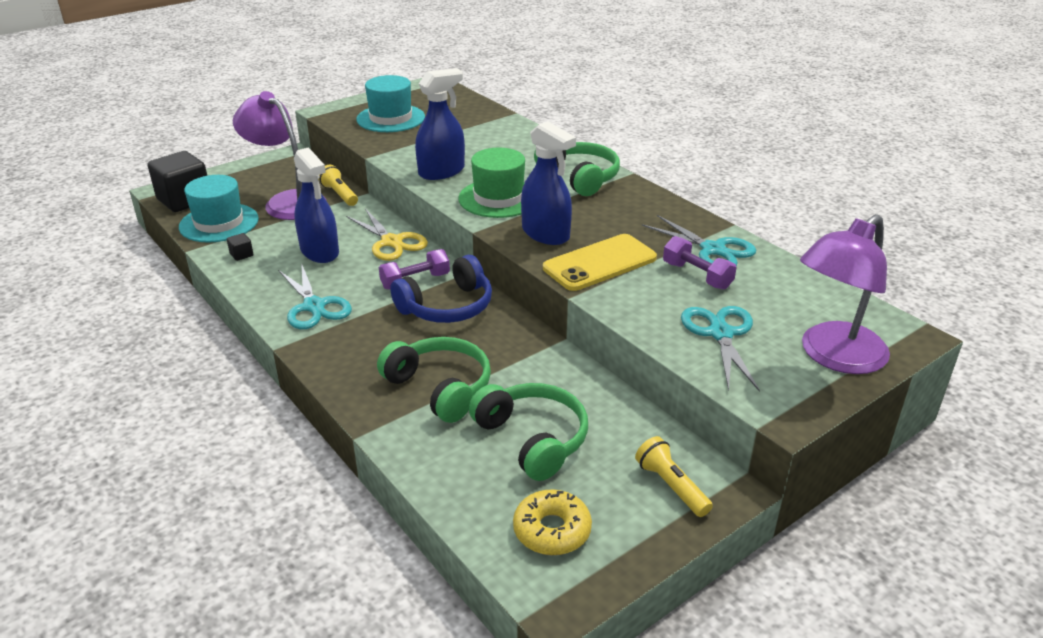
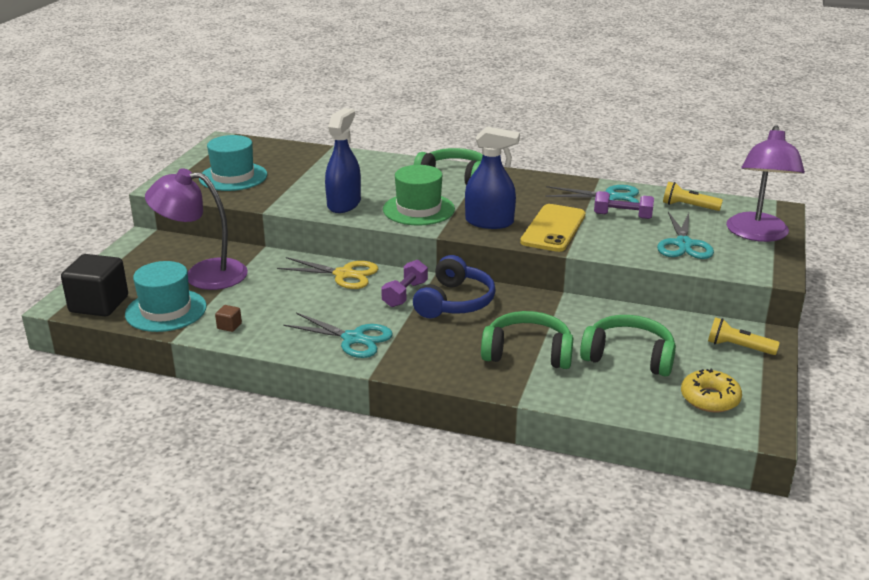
camera: 35 degrees left, 5 degrees down
black cube [227,233,254,261] -> brown cube [215,305,242,332]
blue spray bottle [294,147,339,263] -> none
yellow flashlight [319,165,358,206] -> yellow flashlight moved to [663,182,723,211]
turquoise scissors [681,306,760,392] -> turquoise scissors turned 135 degrees counterclockwise [657,212,714,259]

